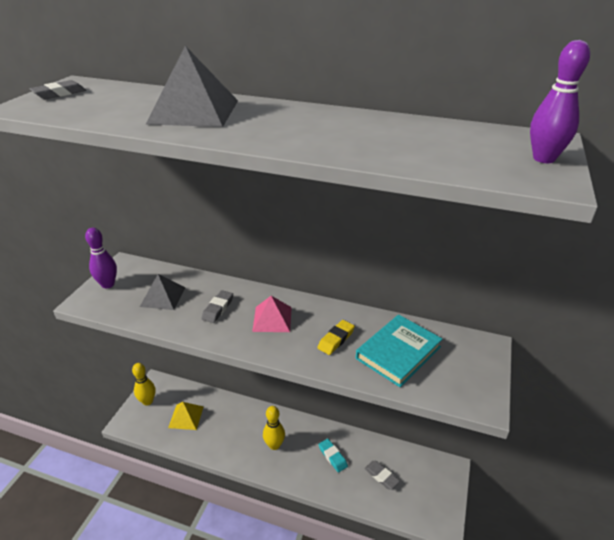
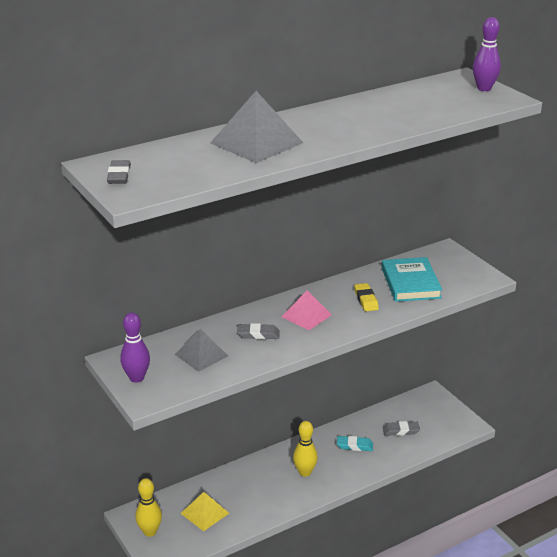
camera: 50 degrees left, 5 degrees down
grey eraser [201,290,233,323] -> grey eraser turned 60 degrees counterclockwise [237,323,280,339]

